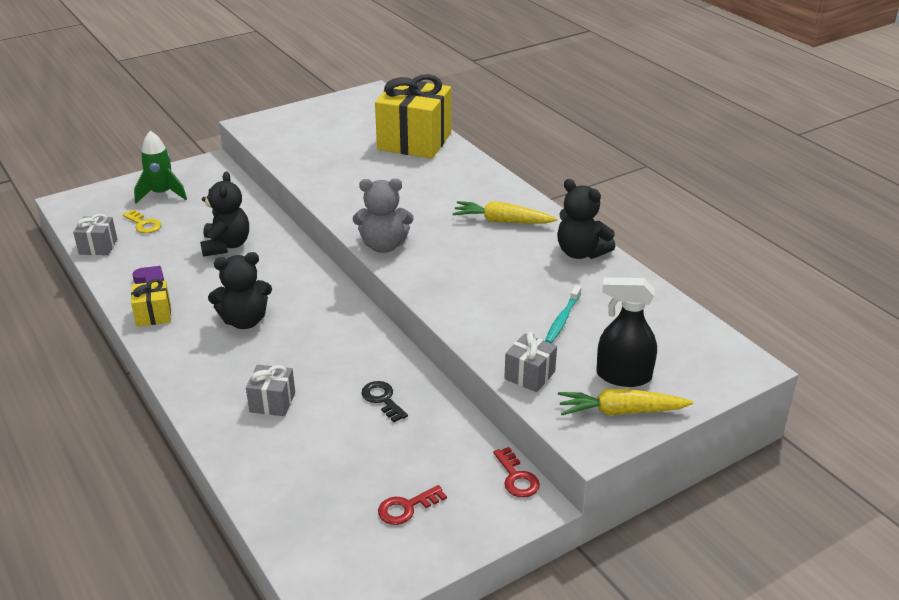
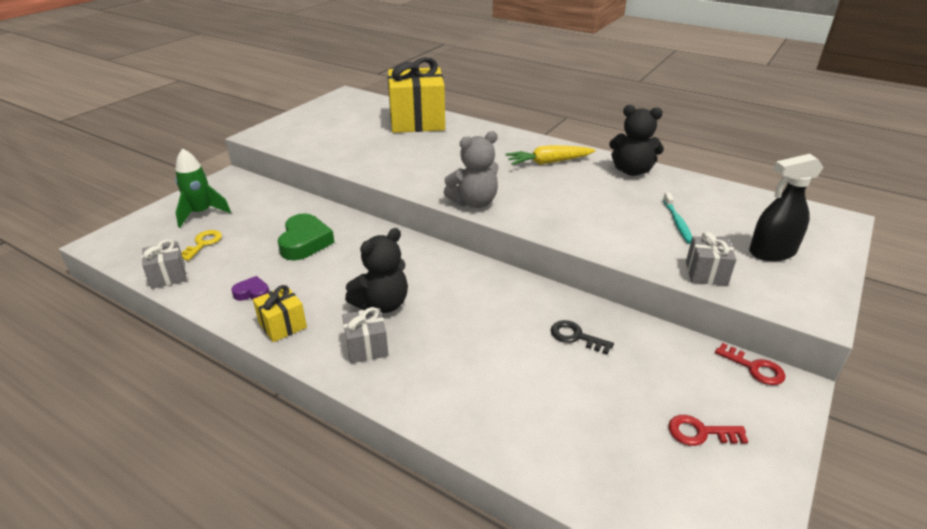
camera: 25 degrees left, 0 degrees up
yellow key [122,210,161,233] -> yellow key turned 90 degrees counterclockwise [181,230,222,261]
black teddy bear [200,172,249,257] -> green heart [278,213,335,261]
grey gift [246,365,295,416] -> grey gift moved to [342,307,388,363]
red key [378,485,447,525] -> red key turned 60 degrees clockwise [668,415,748,446]
yellow carrot [558,389,693,415] -> none

